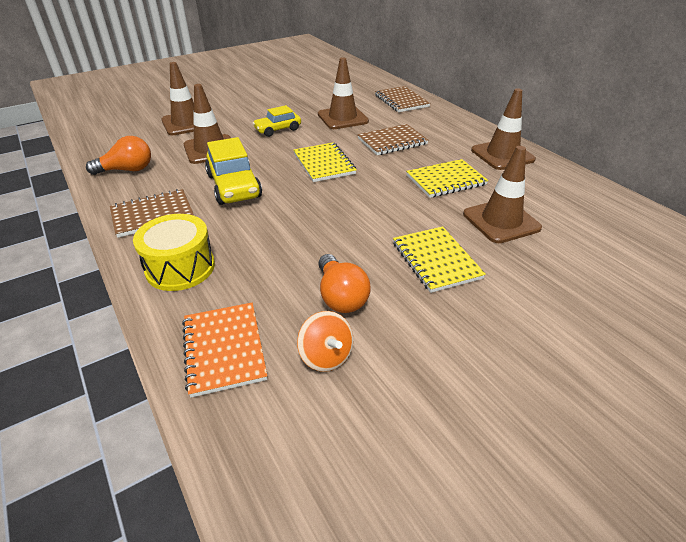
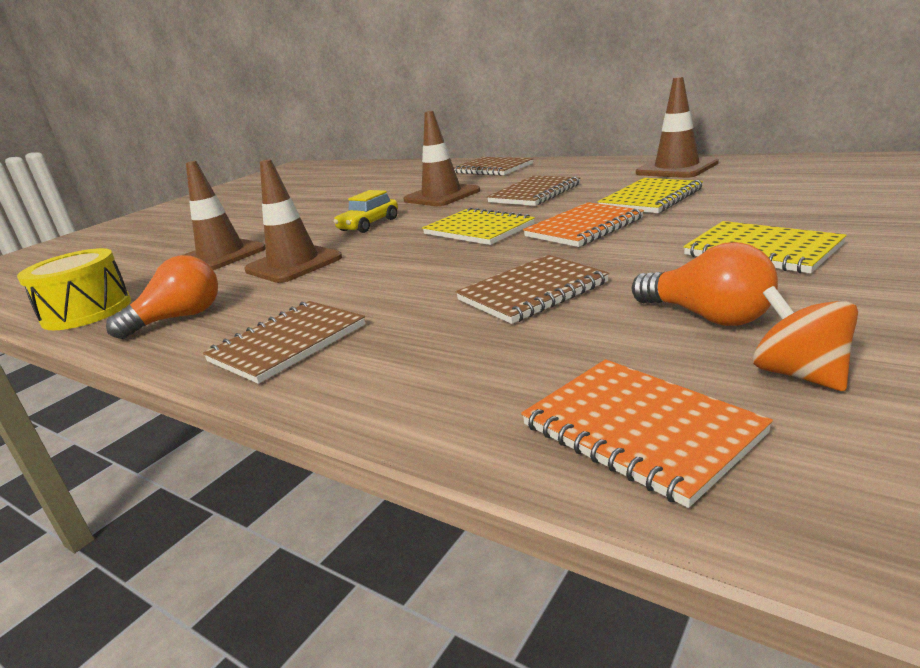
camera: 20 degrees left, 15 degrees down
yellow drum [133,214,215,291] -> yellow drum moved to [17,248,131,330]
yellow car [205,137,262,205] -> none
orange spinning top [297,311,353,372] -> orange spinning top turned 150 degrees counterclockwise [753,286,858,391]
brown traffic cone [463,146,542,243] -> none
none -> brown notebook [455,255,609,324]
none -> orange notebook [523,202,644,247]

